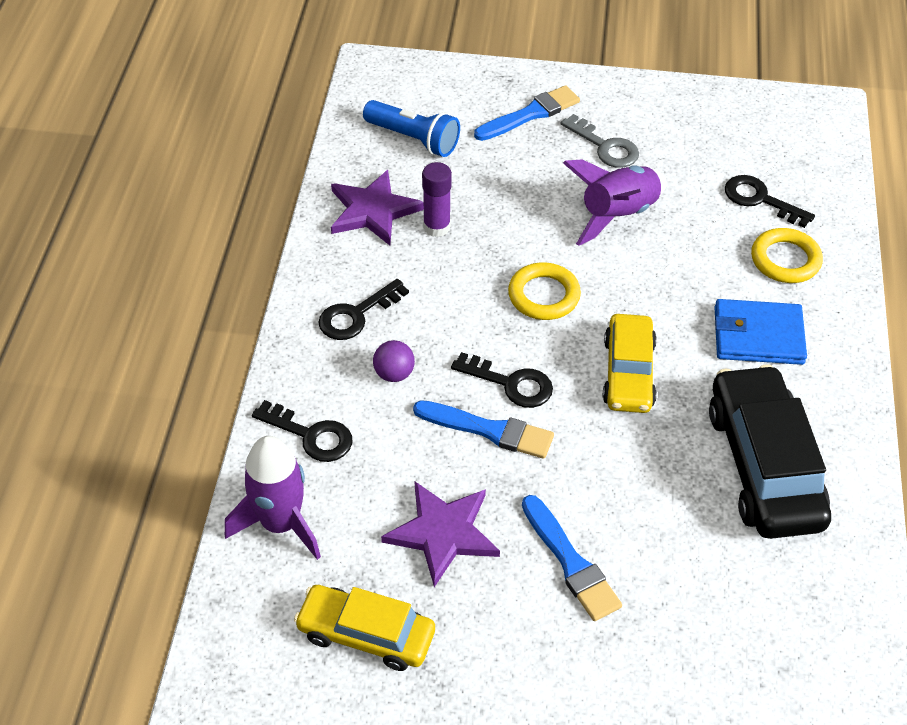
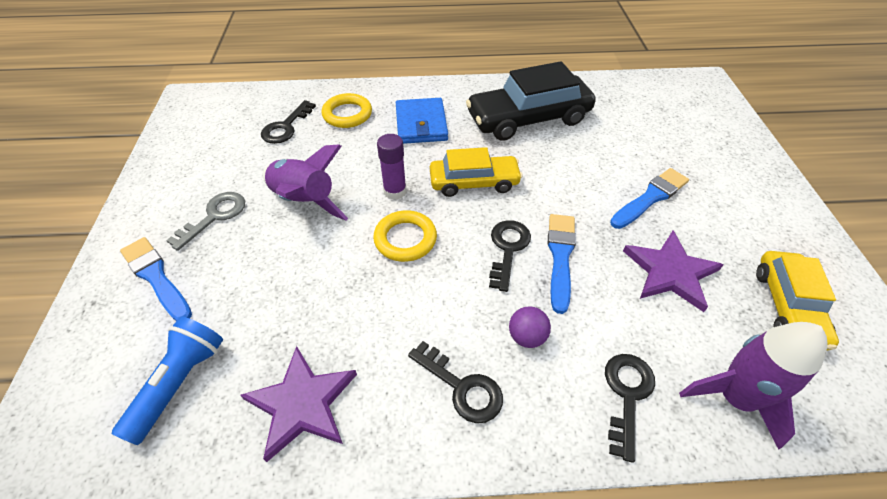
camera: 100 degrees left, 0 degrees up
purple glue stick [422,162,452,237] -> purple glue stick moved to [377,134,407,200]

